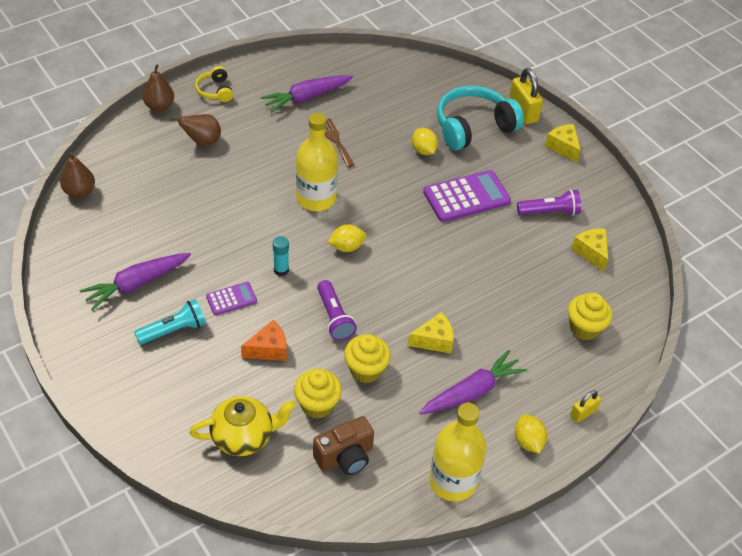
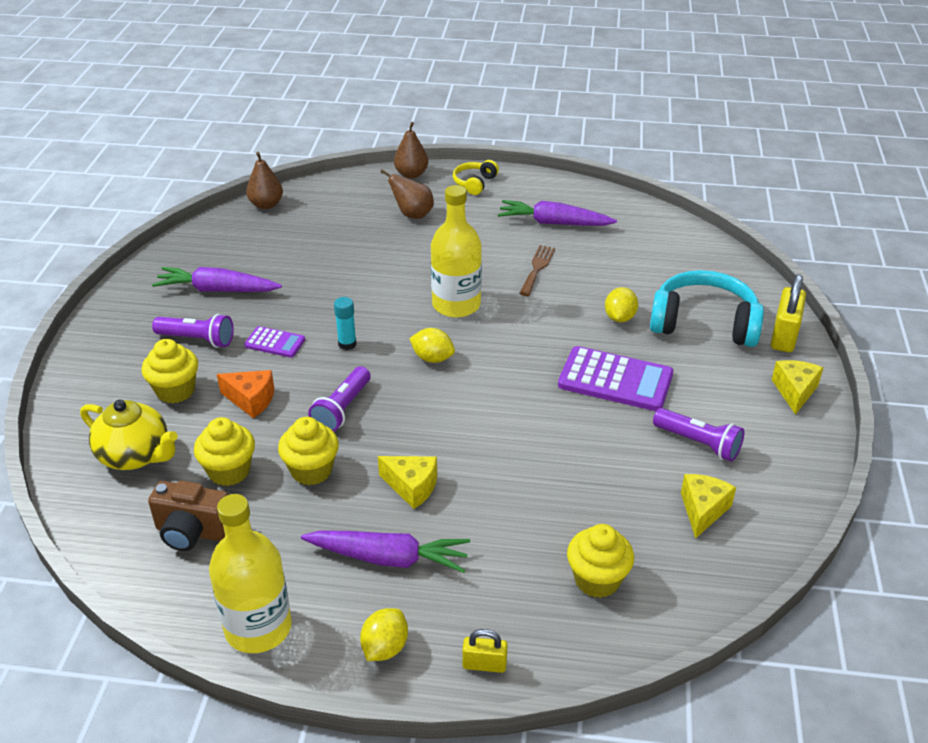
camera: 45 degrees right, 10 degrees down
turquoise flashlight [134,299,206,345] -> purple flashlight [152,314,234,348]
none -> yellow cupcake [142,339,198,403]

